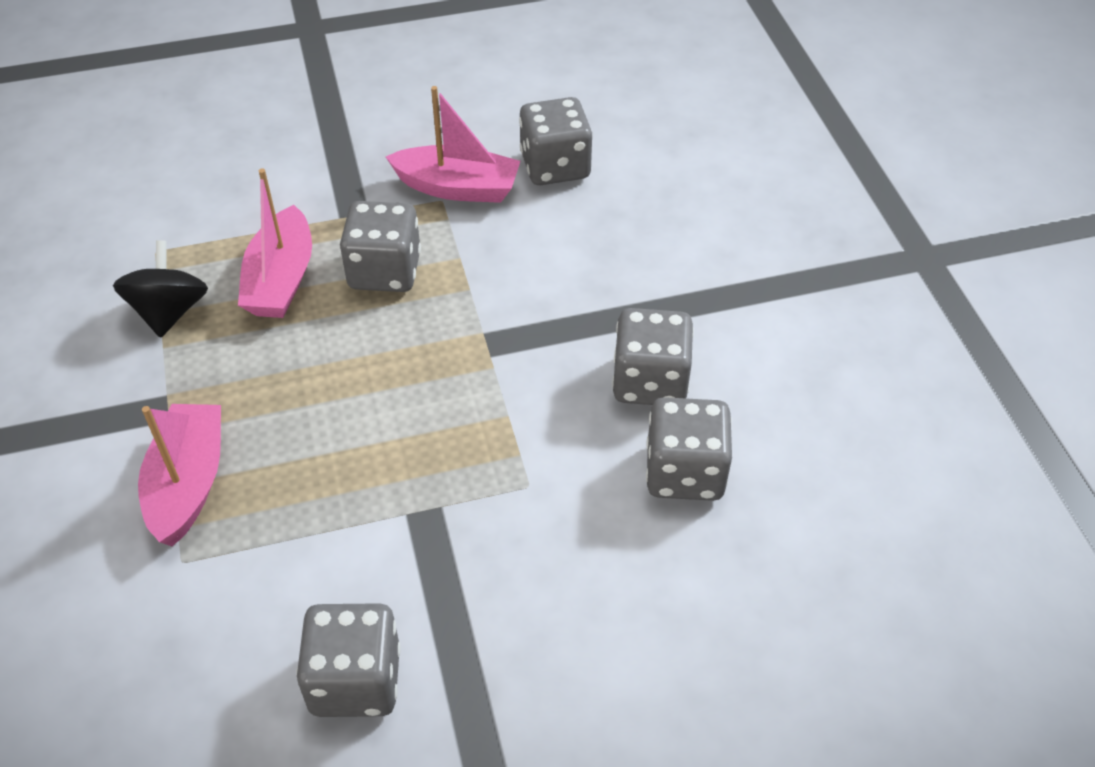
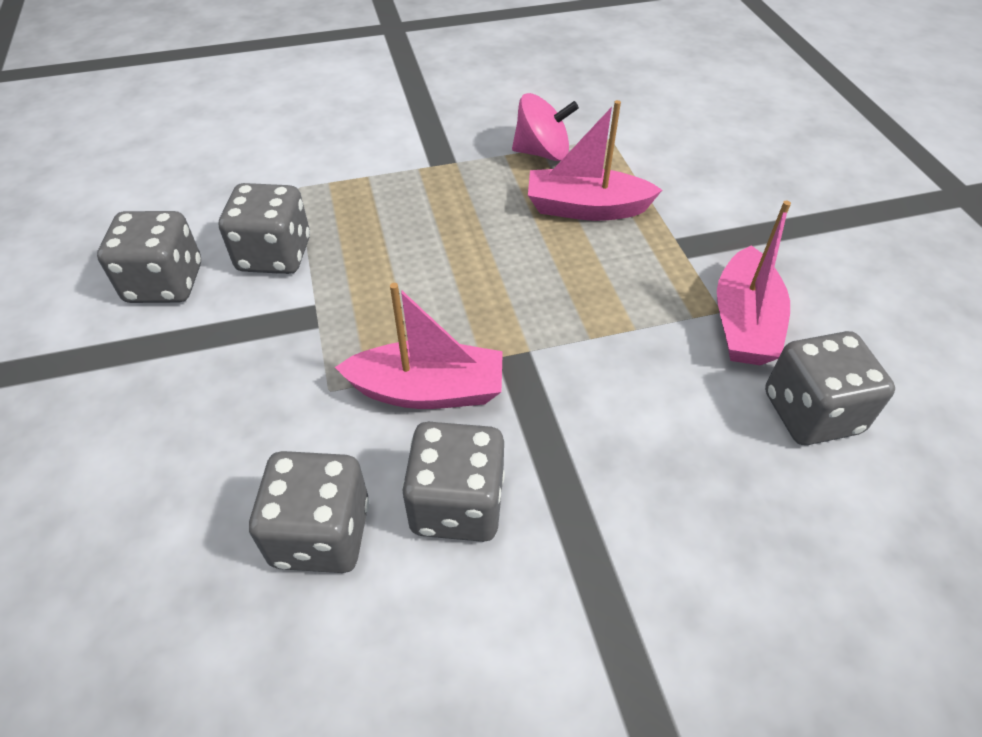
camera: 90 degrees right, 0 degrees up
black spinning top [113,240,208,338] -> pink spinning top [512,93,579,161]
pink boat [138,404,221,546] -> pink boat moved to [335,283,503,409]
grey dice [340,201,421,292] -> grey dice moved to [219,183,310,274]

